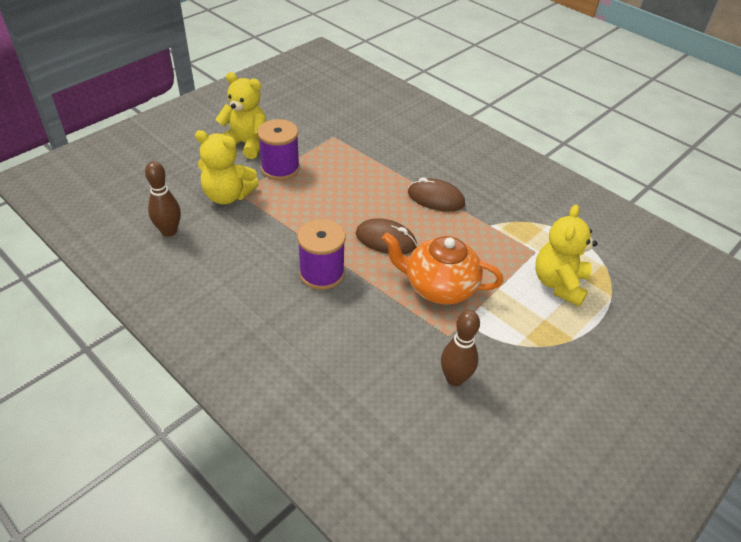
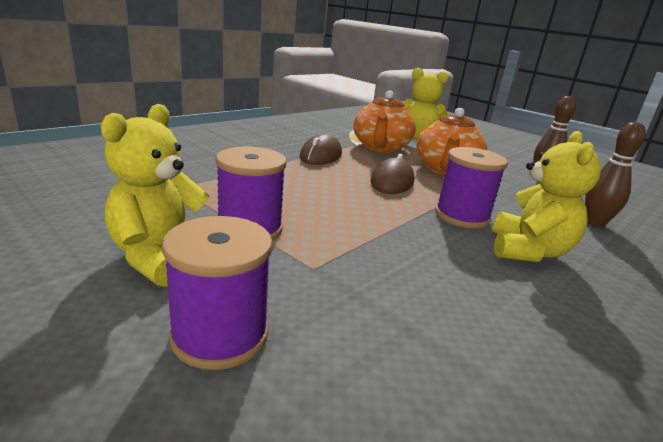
camera: 90 degrees left, 20 degrees down
brown bowling pin [145,161,181,237] -> brown bowling pin moved to [585,122,646,227]
yellow teddy bear [195,130,259,204] -> yellow teddy bear moved to [492,131,601,262]
none -> purple spool [162,216,273,370]
none -> orange teapot [353,91,416,153]

